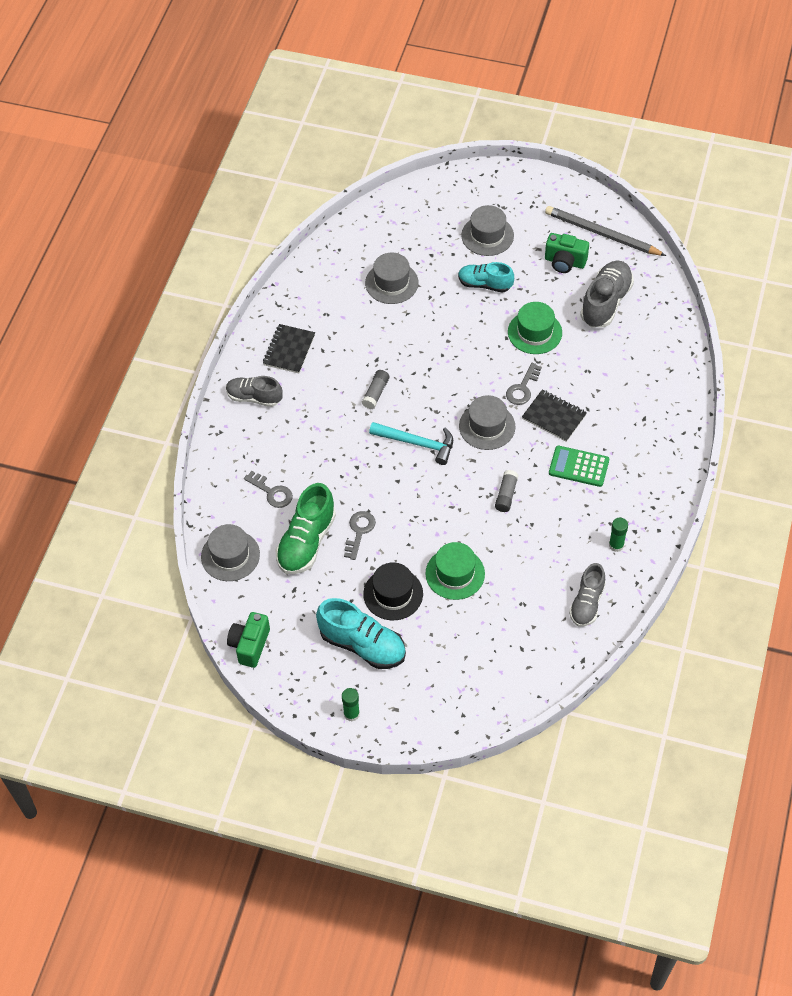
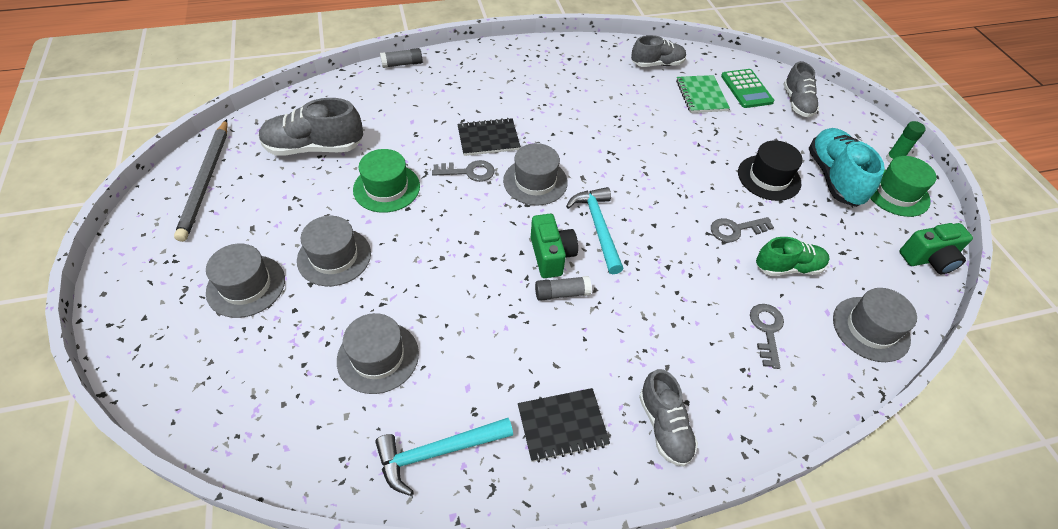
camera: 125 degrees left, 5 degrees down
green shoe [276,483,336,574] -> green shoe [756,237,830,276], size x0.67
green hat [425,542,485,600] -> green hat moved to [870,156,936,217]
turquoise shoe [458,262,514,293] -> grey hat [297,216,371,286]
grey glue stick [495,470,519,512] -> grey glue stick moved to [380,48,423,68]
black notebook [522,390,587,442] -> black notebook turned 75 degrees clockwise [457,118,521,156]
green camera [545,233,589,273] -> green camera moved to [531,214,578,278]
green calculator [549,446,609,487] -> green calculator moved to [721,69,774,108]
green glue stick [609,518,628,552] -> none
none -> turquoise hammer [375,418,513,496]
none -> green notebook [676,75,730,113]
none -> grey shoe [783,61,819,117]

